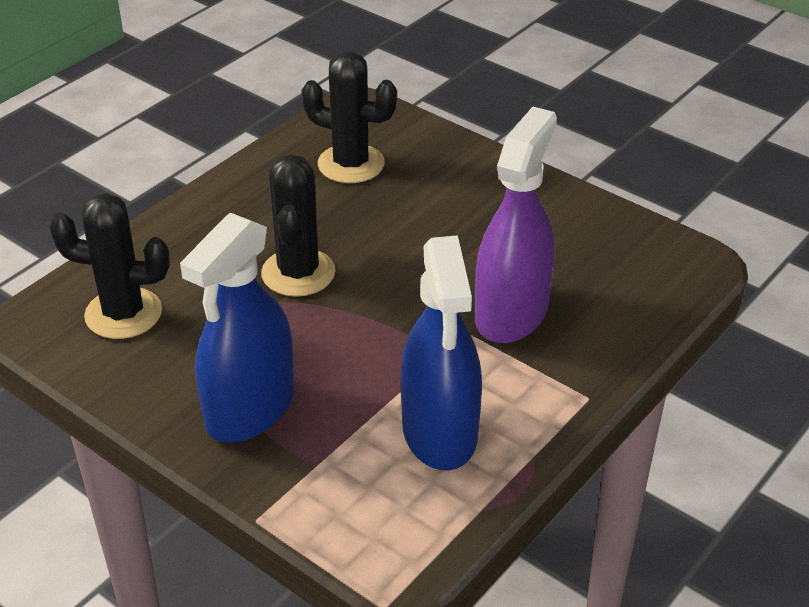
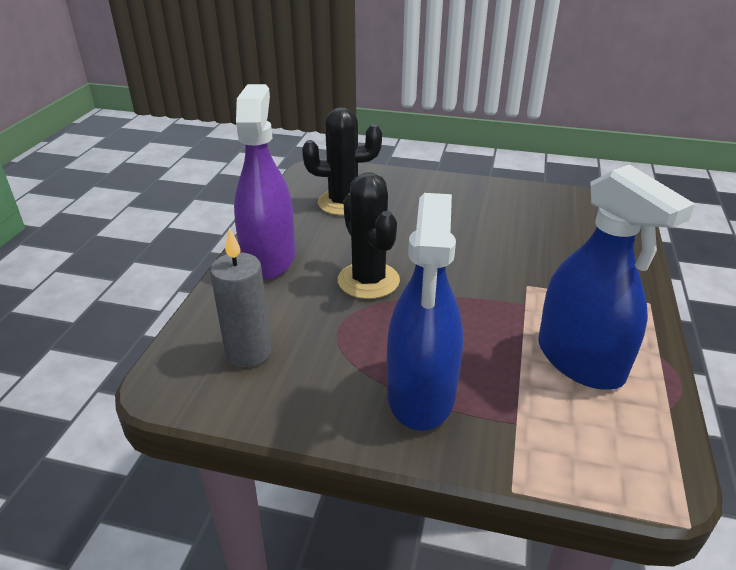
camera: 25 degrees left, 5 degrees down
black cactus [49,193,170,339] -> grey candle [210,227,272,367]
purple spray bottle [475,107,557,343] -> purple spray bottle moved to [234,84,295,280]

